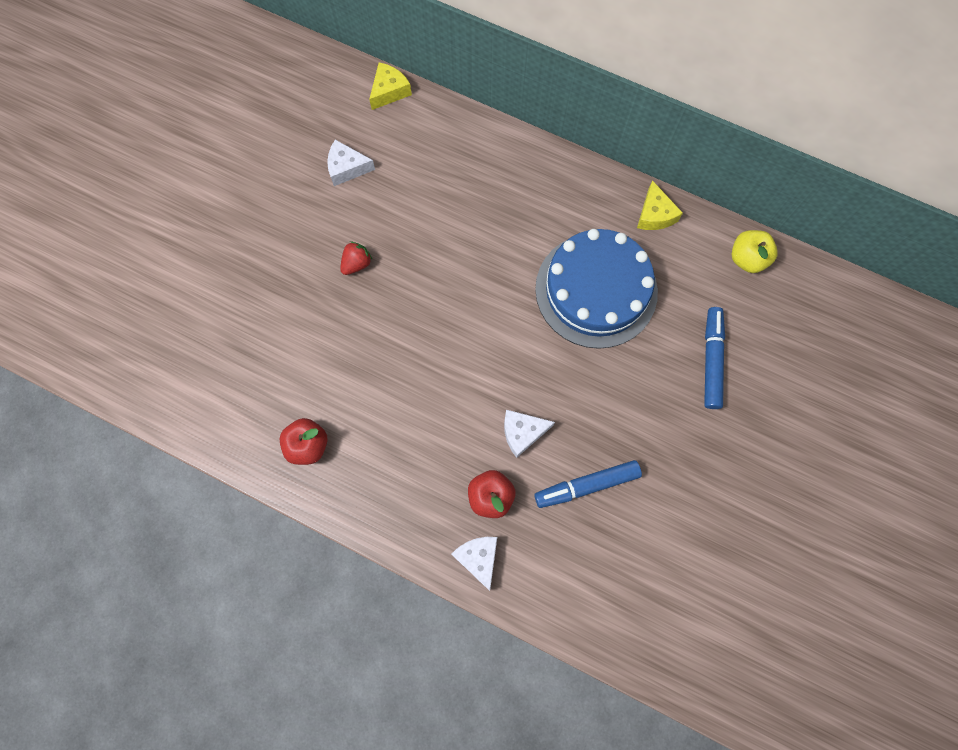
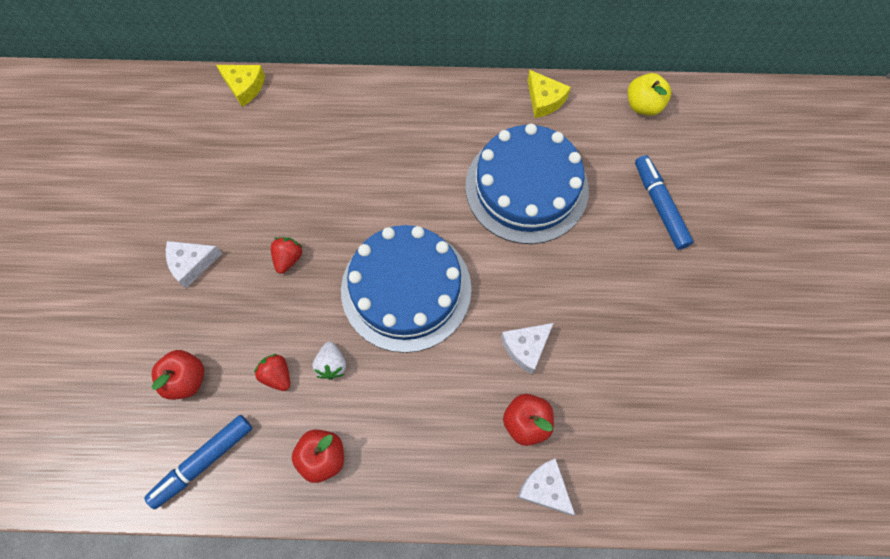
camera: 25 degrees left, 5 degrees down
white cheese [327,140,375,186] -> white cheese moved to [166,241,222,288]
yellow cheese [369,62,412,110] -> yellow cheese turned 105 degrees clockwise [216,65,265,107]
blue marker [534,460,642,508] -> blue marker moved to [144,415,252,509]
none -> red apple [151,350,204,400]
none -> red strawberry [254,354,290,391]
none -> white strawberry [313,342,346,380]
none -> blue cake [341,225,472,353]

